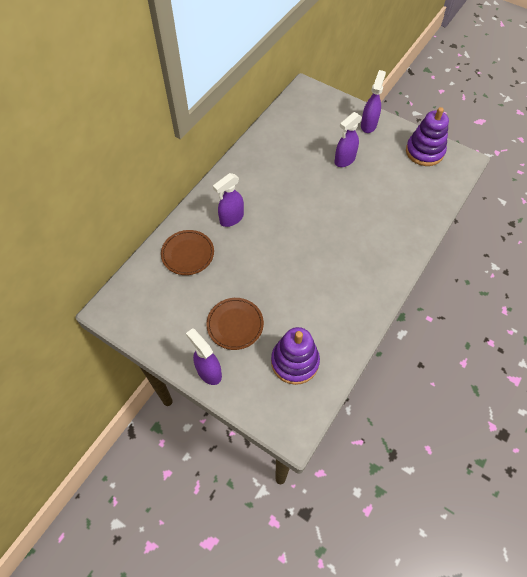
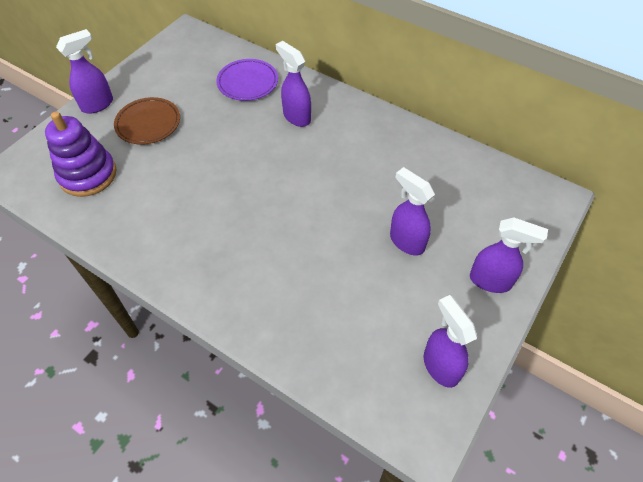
camera: 90 degrees right, 5 degrees down
brown plate [161,230,214,275] -> purple plate [216,59,278,101]
purple stacking toy [406,107,449,166] -> purple spray bottle [424,295,477,388]

